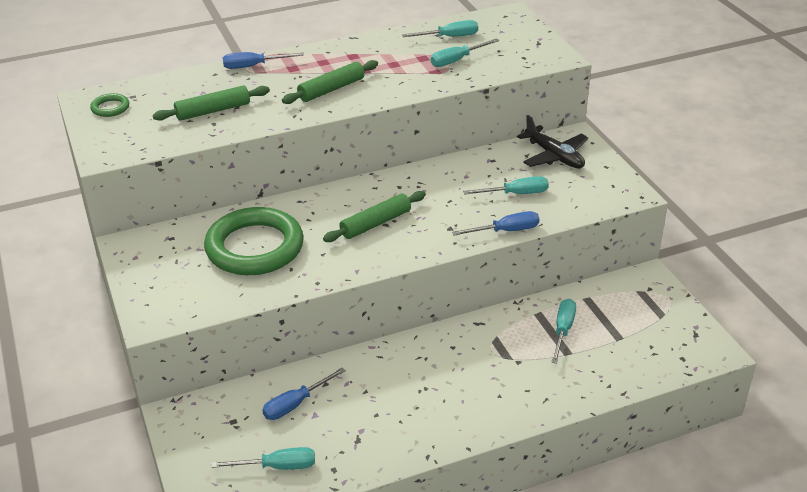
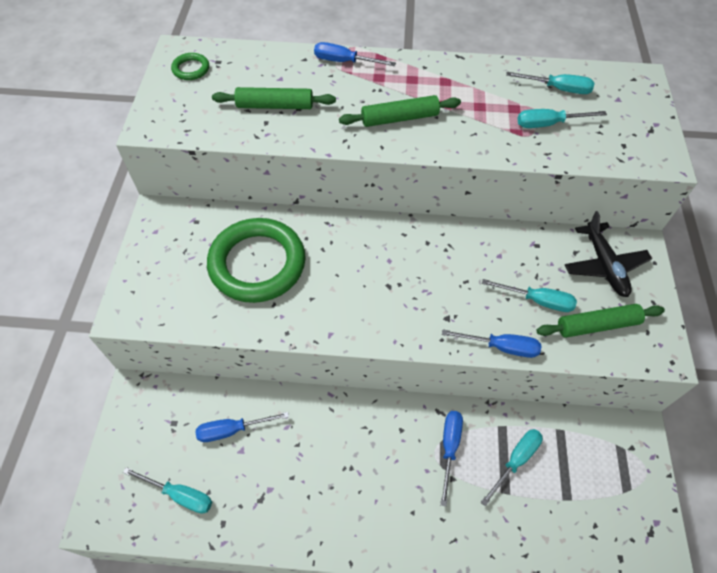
camera: 25 degrees right, 20 degrees up
green rolling pin [323,191,426,242] -> green rolling pin moved to [537,304,665,338]
none -> blue screwdriver [440,411,463,506]

